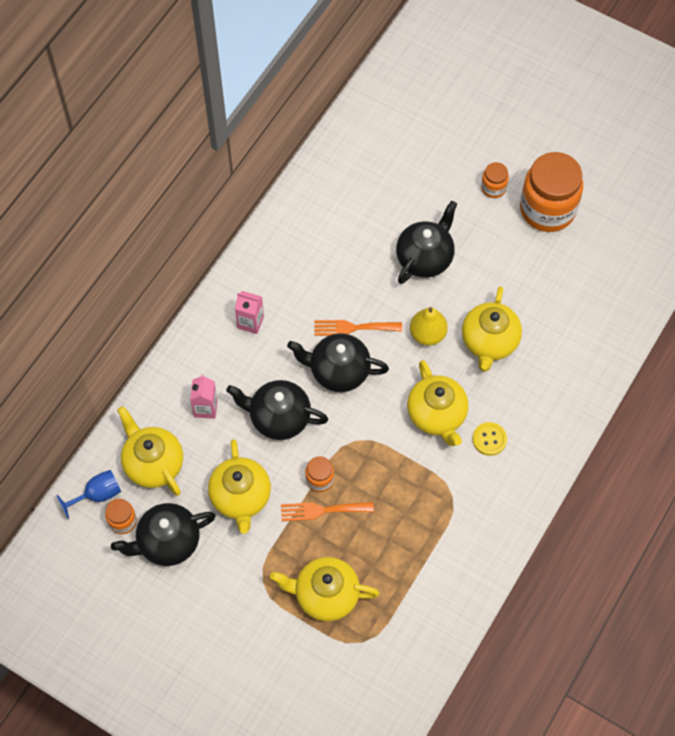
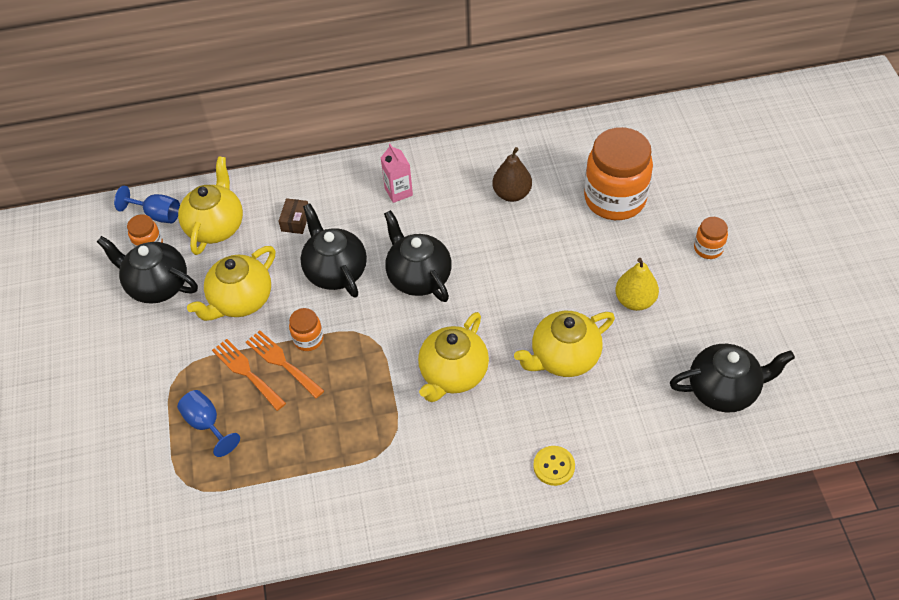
camera: 50 degrees right, 10 degrees down
pink carton [190,374,218,419] -> brown box [278,198,308,234]
yellow teapot [270,557,380,621] -> blue goblet [177,390,240,457]
orange fork [315,320,402,336] -> orange fork moved to [212,339,286,411]
black teapot [396,201,457,284] -> black teapot moved to [670,344,795,413]
yellow pear [410,307,448,346] -> yellow pear moved to [615,258,659,311]
yellow button [472,422,507,456] -> yellow button moved to [533,446,575,486]
orange jar [520,152,583,232] -> orange jar moved to [584,127,653,220]
none -> brown pear [493,147,532,202]

